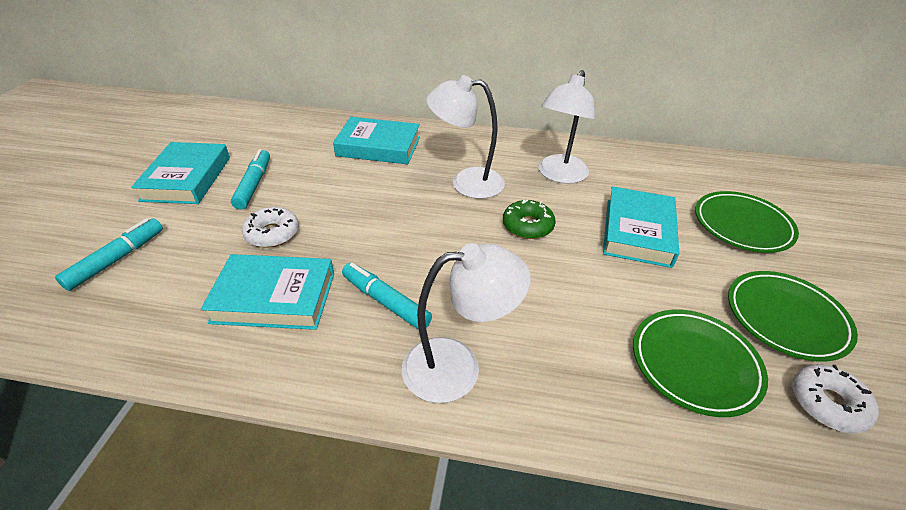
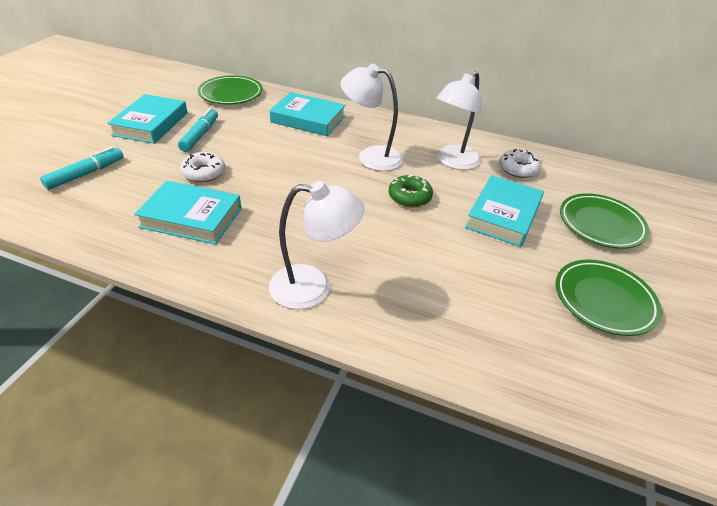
camera: 10 degrees right, 0 degrees up
turquoise marker [342,263,432,330] -> none
green plate [633,310,768,417] -> green plate moved to [198,75,263,104]
white donut [792,364,879,433] -> white donut moved to [499,149,541,178]

